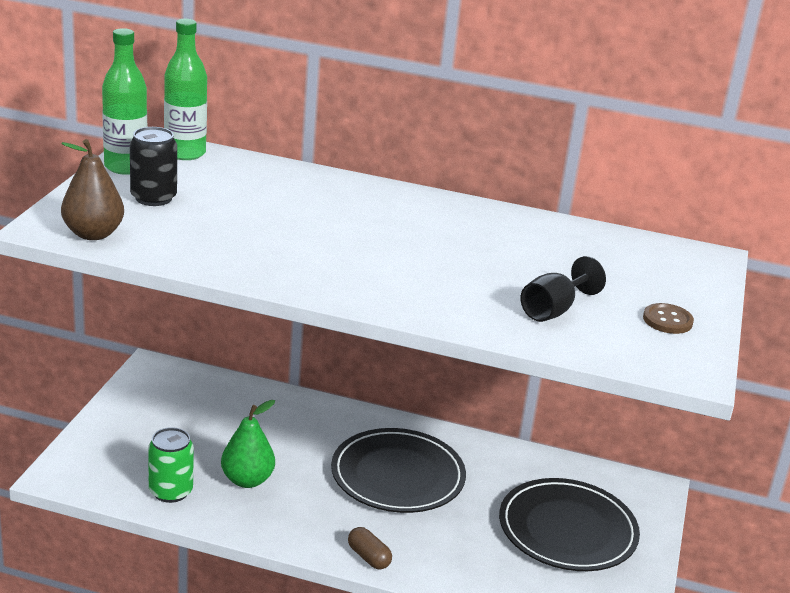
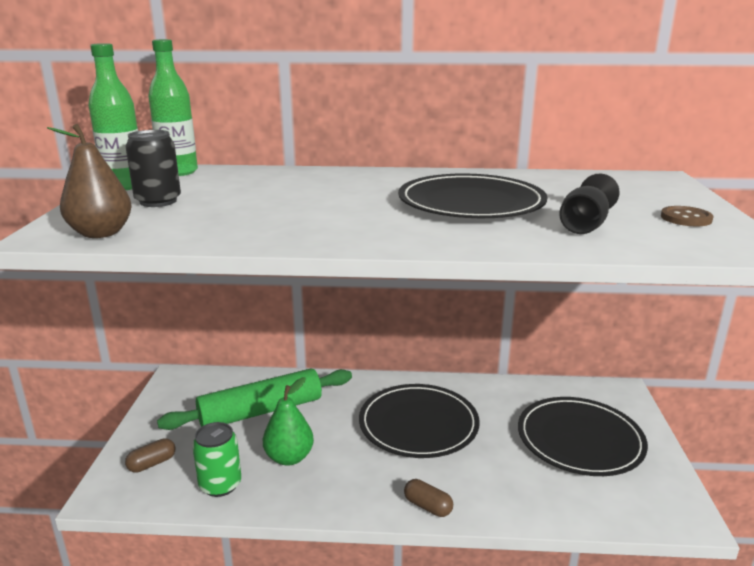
camera: 10 degrees left, 5 degrees down
none -> brown capsule [125,438,175,473]
none -> green rolling pin [157,368,352,430]
none -> black plate [398,174,548,218]

